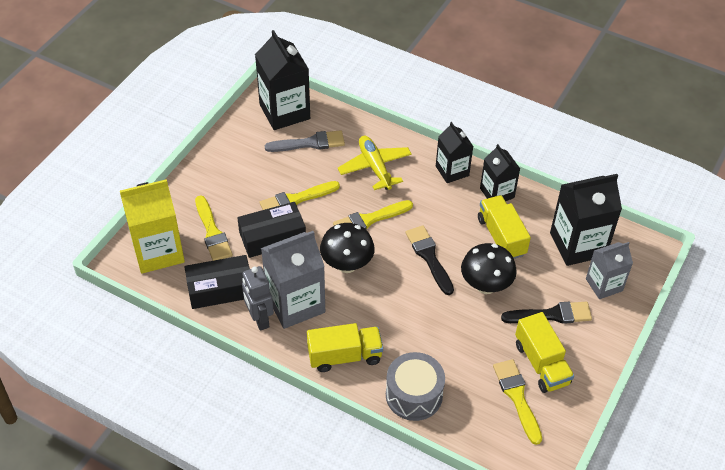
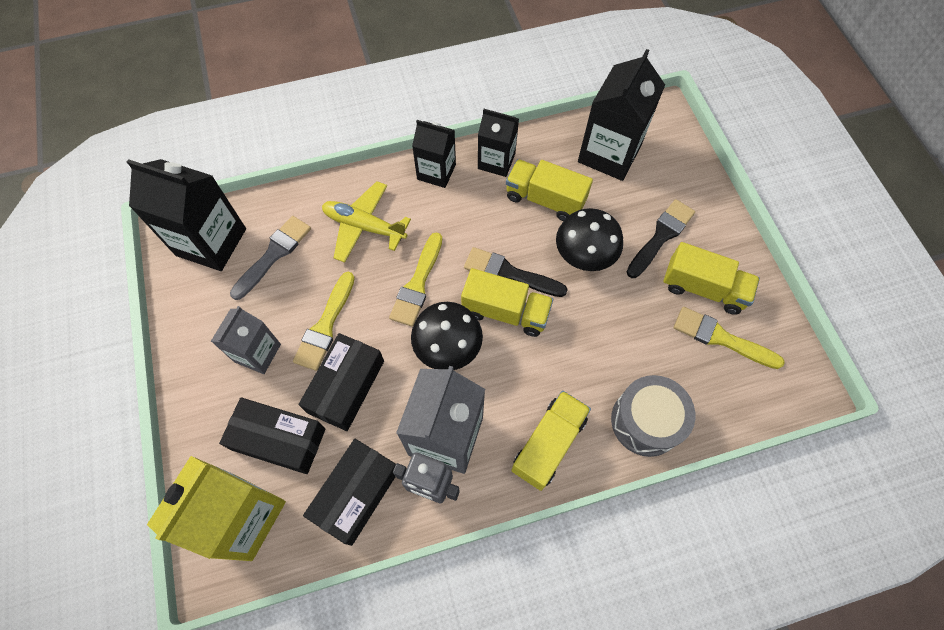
camera: 45 degrees left, 15 degrees up
yellow brush [195,195,233,261] -> black box [219,398,326,474]
grey carton [586,242,633,299] -> grey carton moved to [211,306,281,374]
none -> yellow truck [461,268,553,337]

